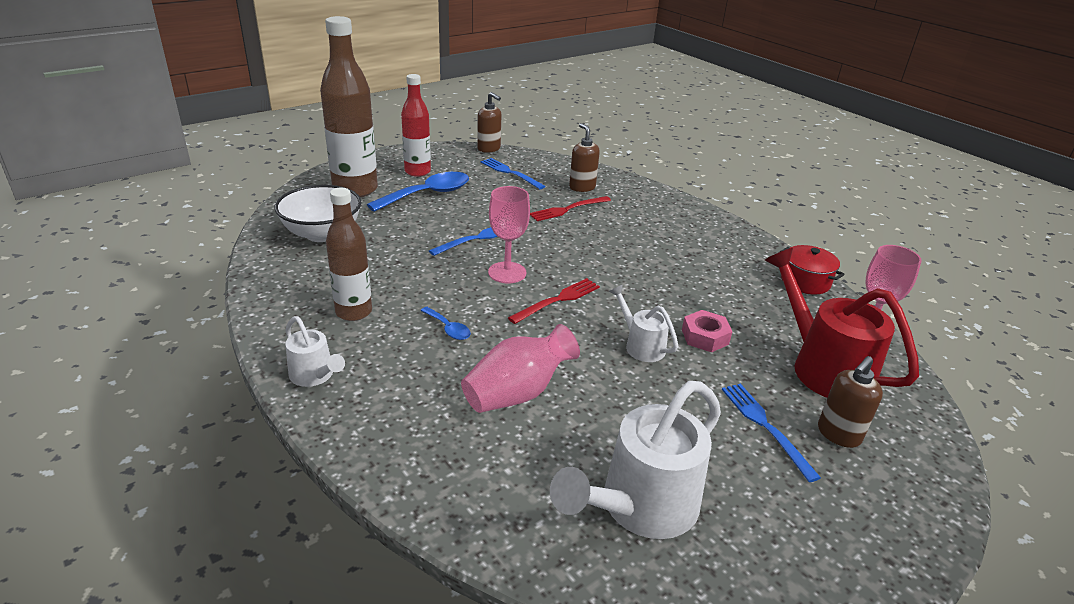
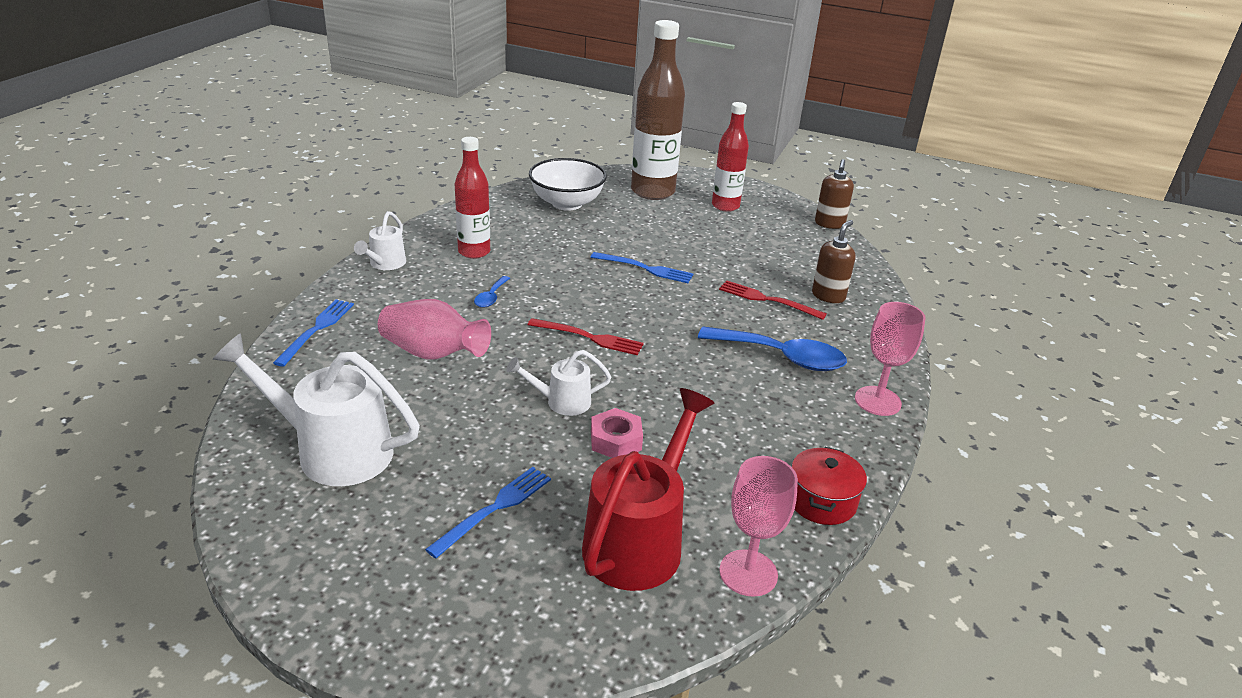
camera: 60 degrees right, 0 degrees up
brown bottle [326,188,372,321] -> red bottle [455,137,490,259]
blue spoon [367,172,469,212] -> blue spoon moved to [698,326,847,371]
blue fork [481,158,546,189] -> blue fork moved to [273,299,354,367]
pink goblet [488,186,530,284] -> pink goblet moved to [855,302,926,416]
white watering can [609,285,678,362] -> white watering can turned 120 degrees counterclockwise [506,350,611,416]
brown soap dispenser [818,356,883,448] -> none

